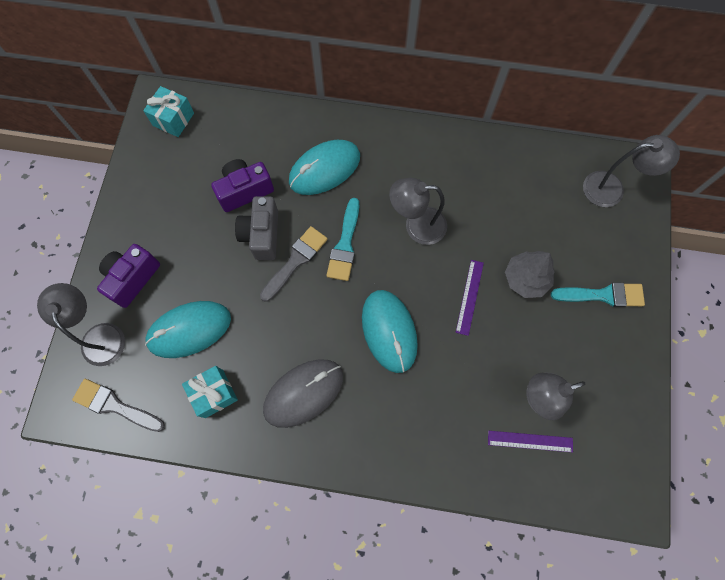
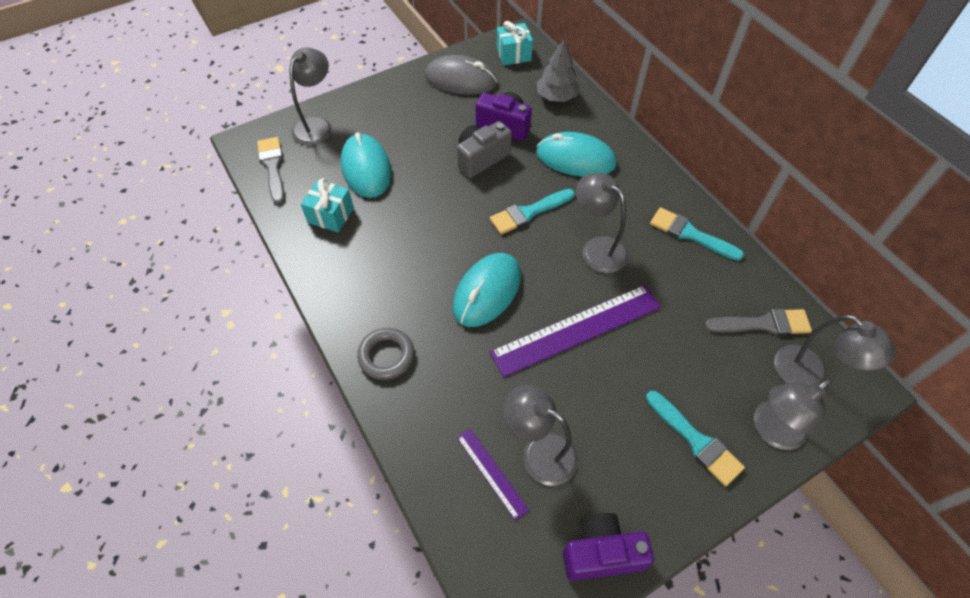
camera: 50 degrees right, 15 degrees down
purple camera [97,244,160,308] -> purple camera moved to [563,513,654,581]
turquoise mouse [145,301,231,358] -> turquoise mouse turned 45 degrees clockwise [341,132,391,198]
grey brush [260,226,328,302] -> grey brush moved to [704,309,812,335]
grey mouse [263,359,343,428] -> grey mouse moved to [425,55,497,95]
purple ruler [456,260,484,336] -> purple ruler [490,285,661,377], size x2.02
grey tree [505,251,555,298] -> grey tree moved to [536,39,580,102]
none -> grey ring [357,328,414,380]
none -> turquoise brush [650,207,744,261]
none -> grey lamp [754,378,832,450]

